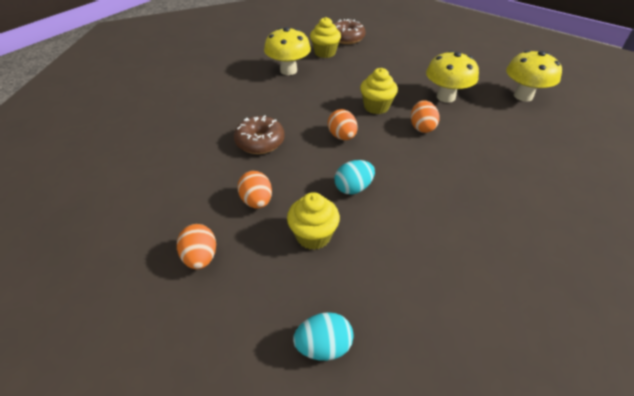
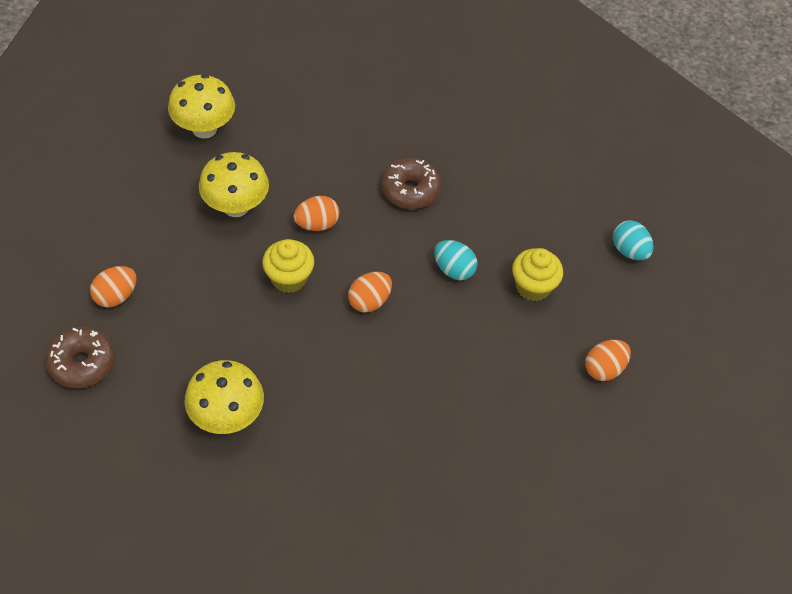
camera: 115 degrees left, 10 degrees up
brown donut [234,115,285,154] -> brown donut moved to [381,158,441,209]
orange egg [238,171,272,209] -> orange egg moved to [90,266,137,308]
yellow cupcake [310,17,341,58] -> none

